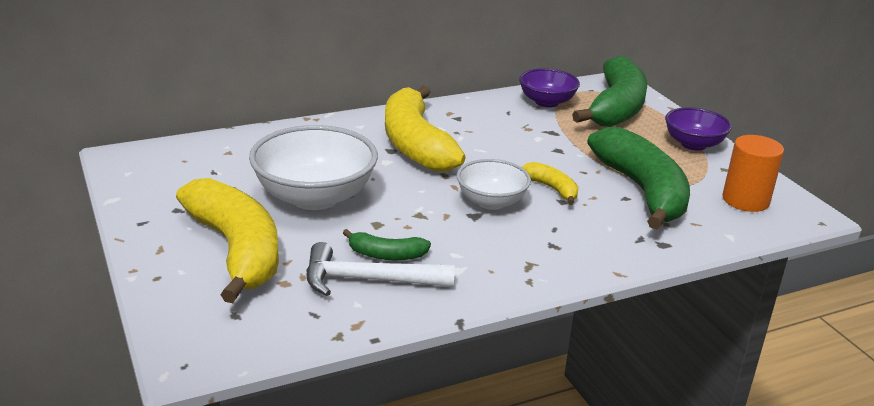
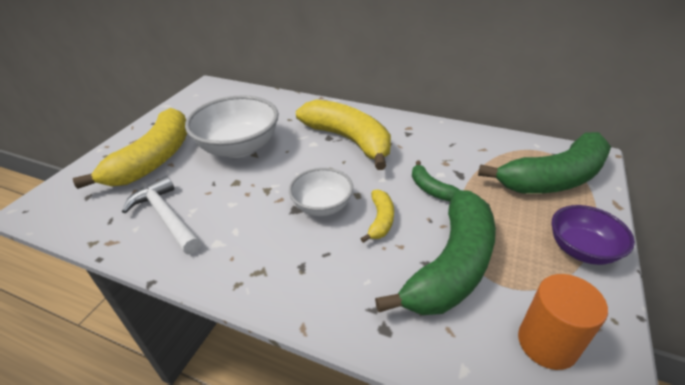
camera: 50 degrees right, 10 degrees up
green banana [343,229,431,260] -> green banana moved to [412,160,459,201]
yellow banana [385,86,466,171] -> yellow banana turned 105 degrees clockwise [296,100,391,170]
purple bowl [519,68,580,108] -> none

